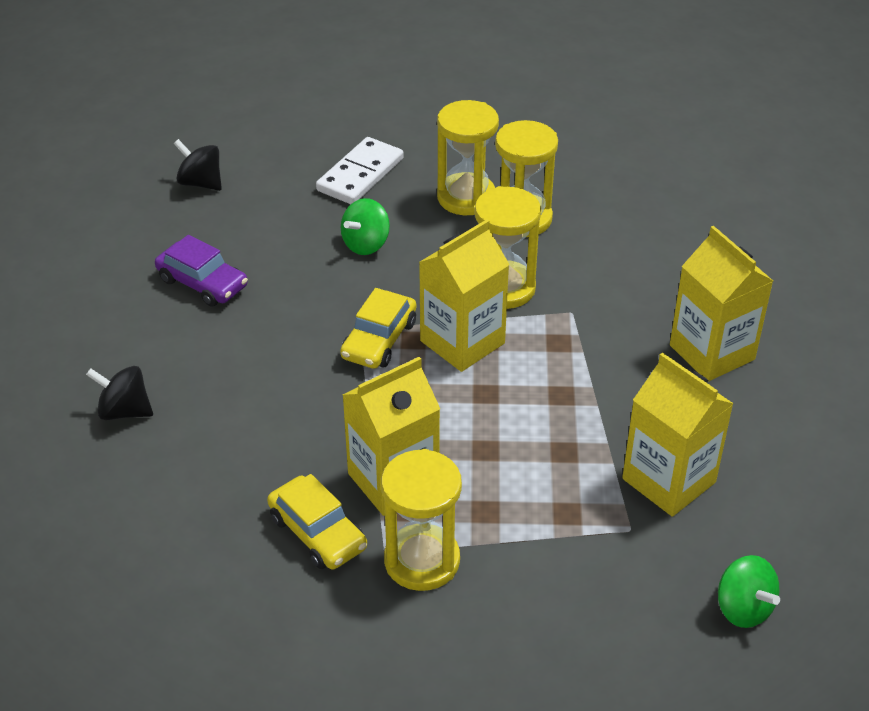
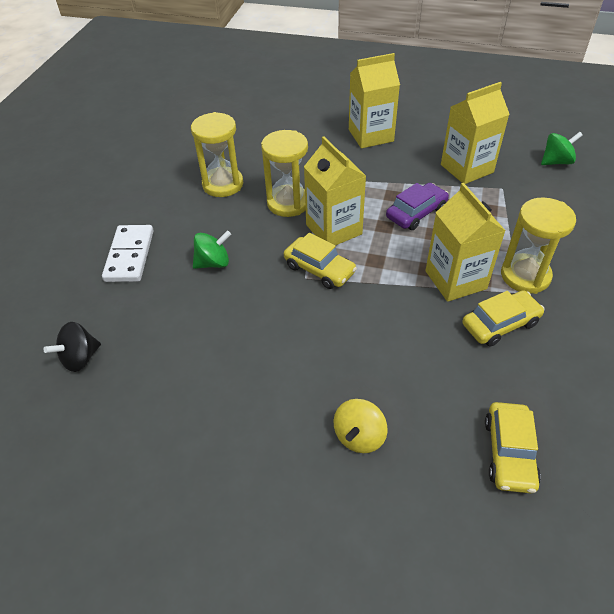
camera: 75 degrees left, 5 degrees up
black spinning top [86,366,153,420] -> yellow spinning top [334,399,387,453]
purple car [155,235,248,307] -> purple car moved to [386,183,449,230]
white domino [316,137,404,204] -> white domino turned 45 degrees clockwise [102,225,154,282]
green spinning top [341,198,390,255] -> green spinning top turned 75 degrees counterclockwise [193,231,231,269]
yellow hourglass [437,100,499,215] -> none
none -> yellow car [485,402,541,493]

